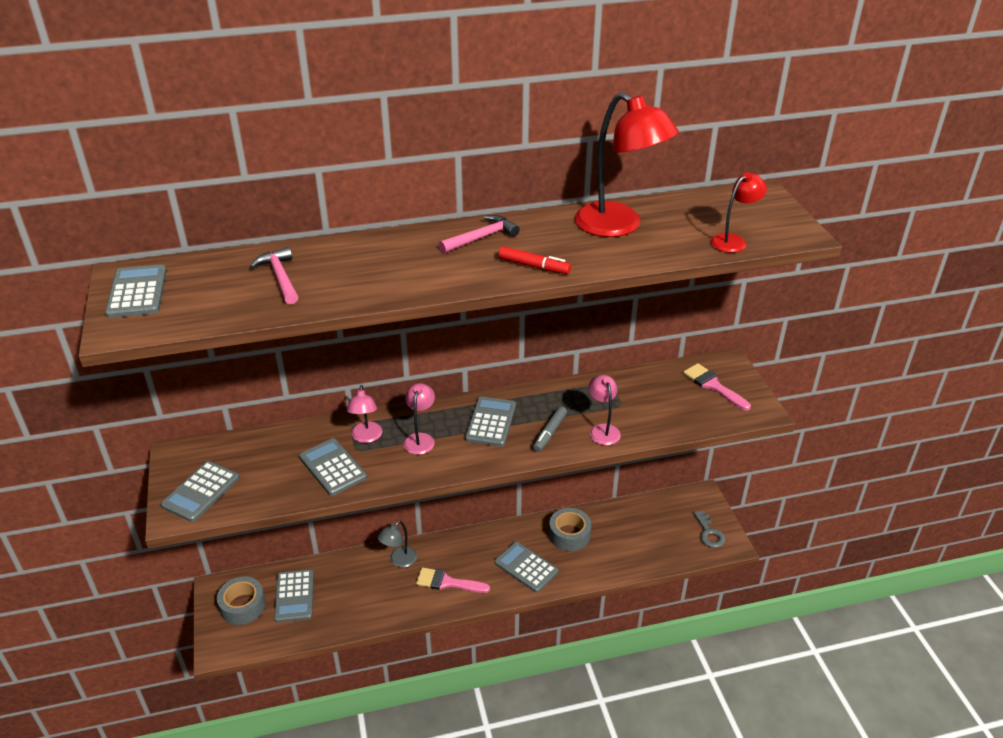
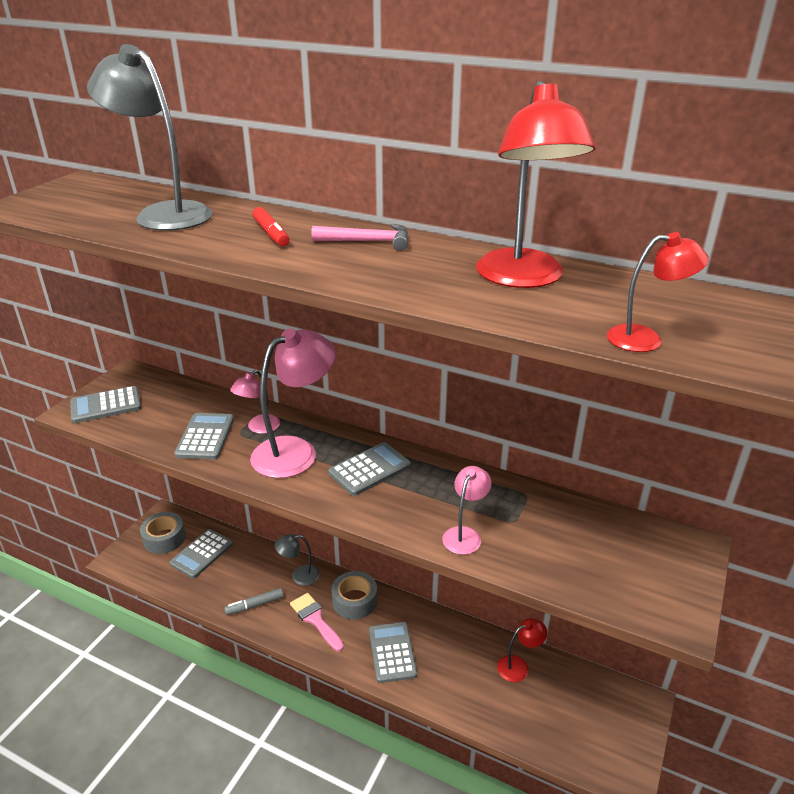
camera: 40 degrees right, 5 degrees down
grey calculator [105,264,167,318] -> none
pink hammer [250,247,298,304] -> grey lamp [87,44,213,231]
pink lamp [403,383,435,455] -> pink lamp [250,328,336,478], size x1.93
red marker [499,246,571,274] -> red marker moved to [253,207,289,246]
grey marker [533,406,567,452] -> grey marker moved to [224,588,284,615]
grey tape [549,508,591,551] -> grey tape moved to [332,571,377,619]
pink brush [683,363,751,410] -> none
grey key [694,510,725,548] -> none
none -> red lamp [497,618,547,682]

